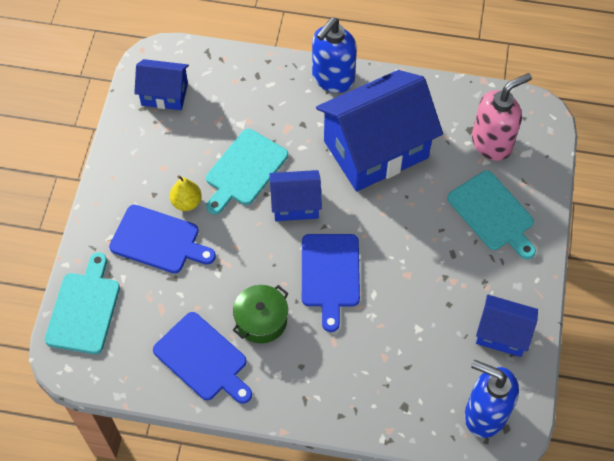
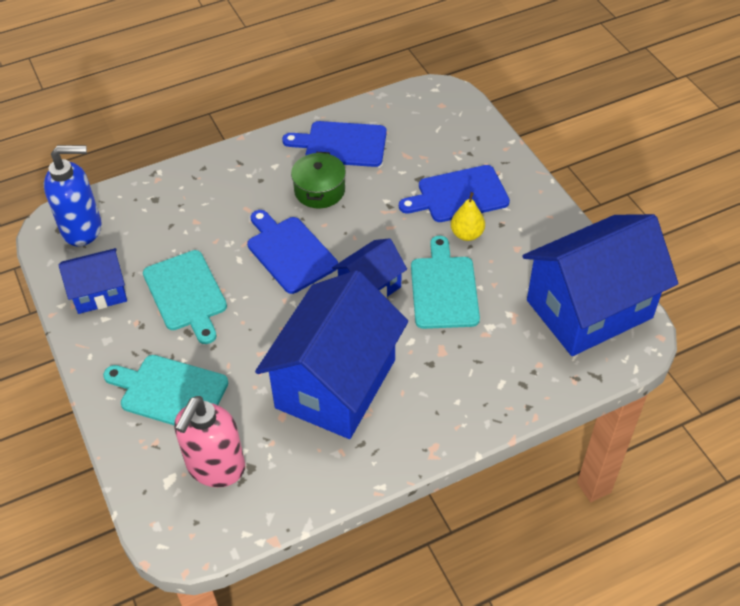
camera: 145 degrees right, 10 degrees down
turquoise cutting board [45,252,120,354] -> turquoise cutting board moved to [143,250,227,344]
blue house [134,59,189,110] -> blue house [523,214,678,356], size x1.97
blue soap dispenser [312,18,357,93] -> none

